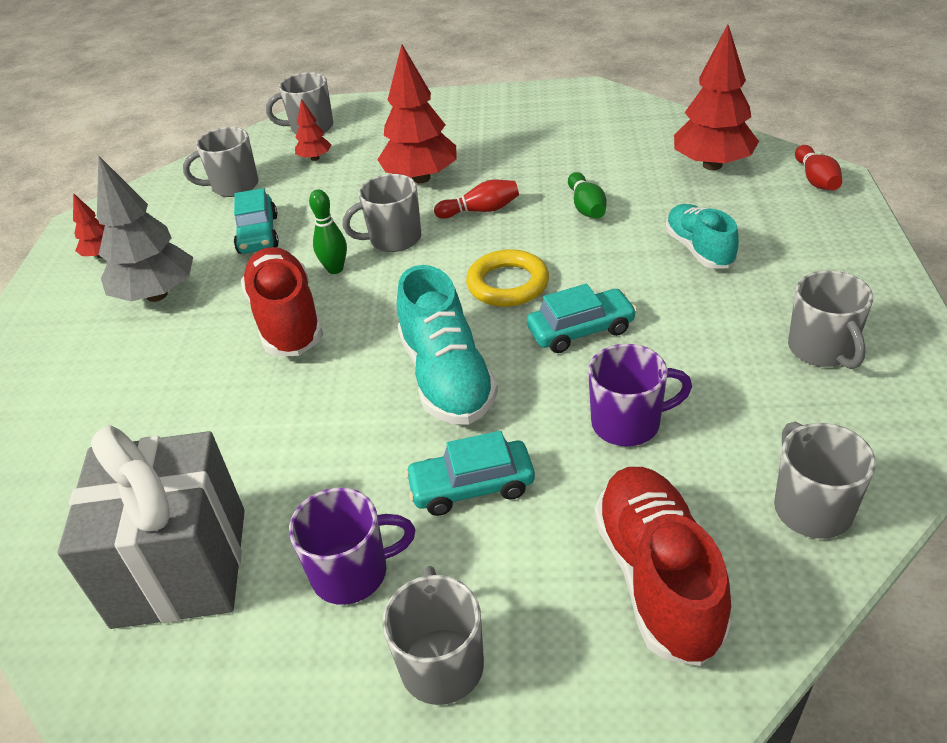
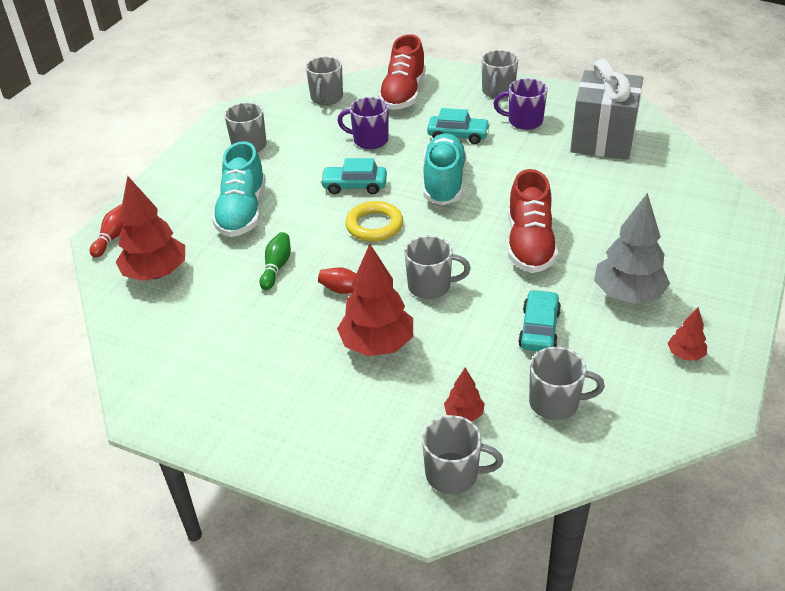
camera: 160 degrees left, 0 degrees up
green bowling pin [309,189,347,274] -> none
turquoise shoe [665,204,739,269] -> turquoise shoe [212,141,266,237], size x1.52

